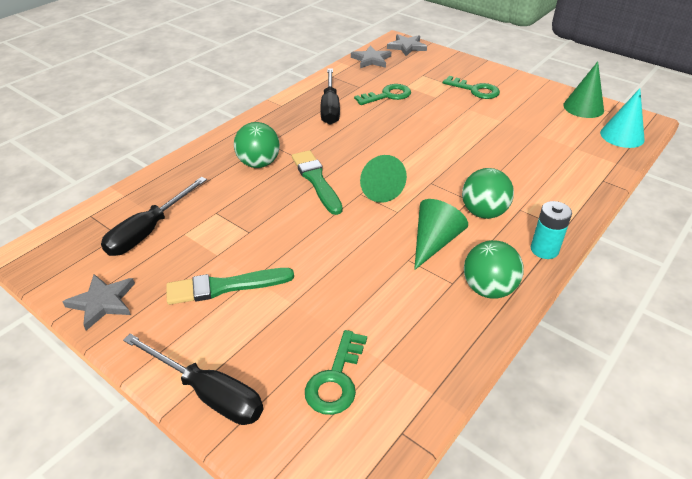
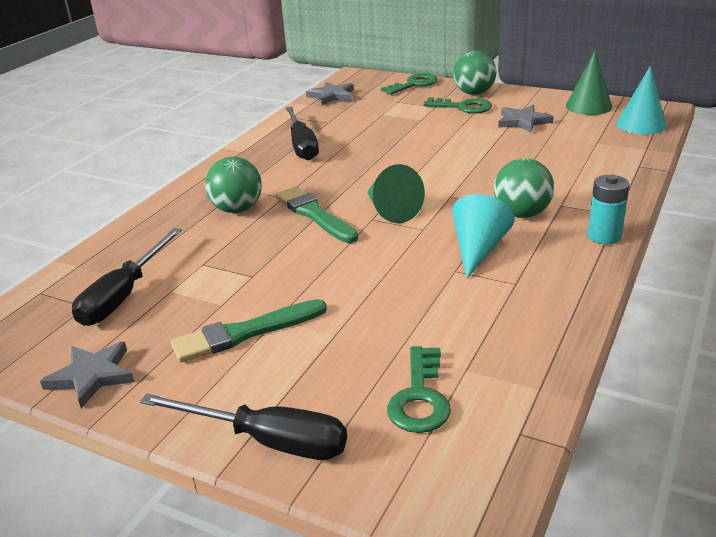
camera: 10 degrees left, 10 degrees down
green key [354,84,411,105] -> green key moved to [381,73,438,95]
grey star [387,34,427,56] -> grey star moved to [498,105,554,133]
green cone [414,199,468,270] -> turquoise cone [452,194,514,278]
green ball [464,240,524,299] -> green ball moved to [453,51,496,95]

